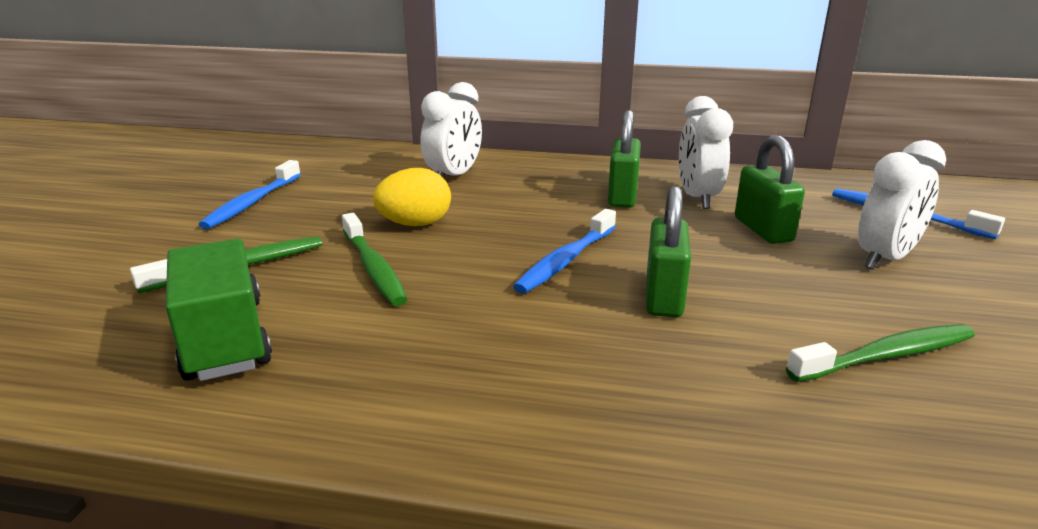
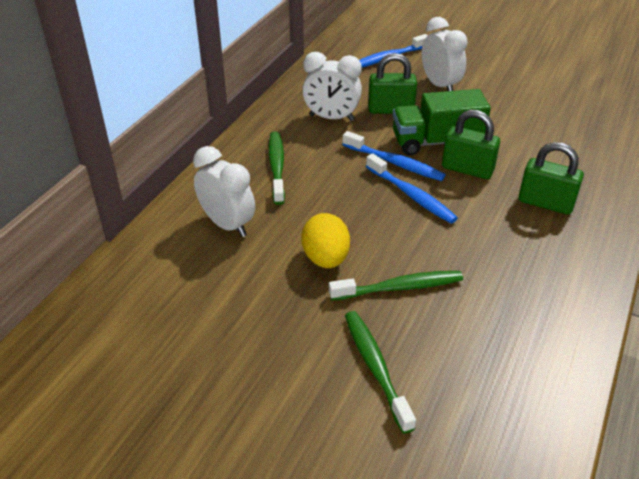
camera: 75 degrees left, 15 degrees up
green truck [166,239,272,381] -> green truck moved to [392,89,491,156]
blue toothbrush [199,160,301,229] -> blue toothbrush moved to [342,131,446,181]
green padlock [608,110,641,208] -> green padlock moved to [518,142,584,215]
green toothbrush [786,324,975,382] -> green toothbrush moved to [268,131,285,205]

